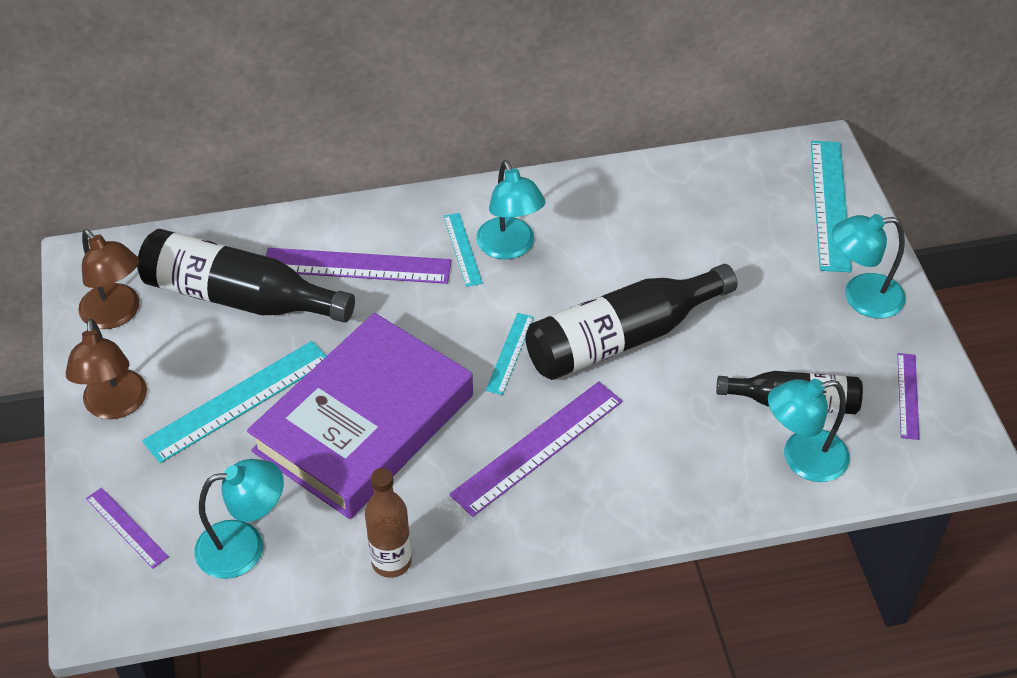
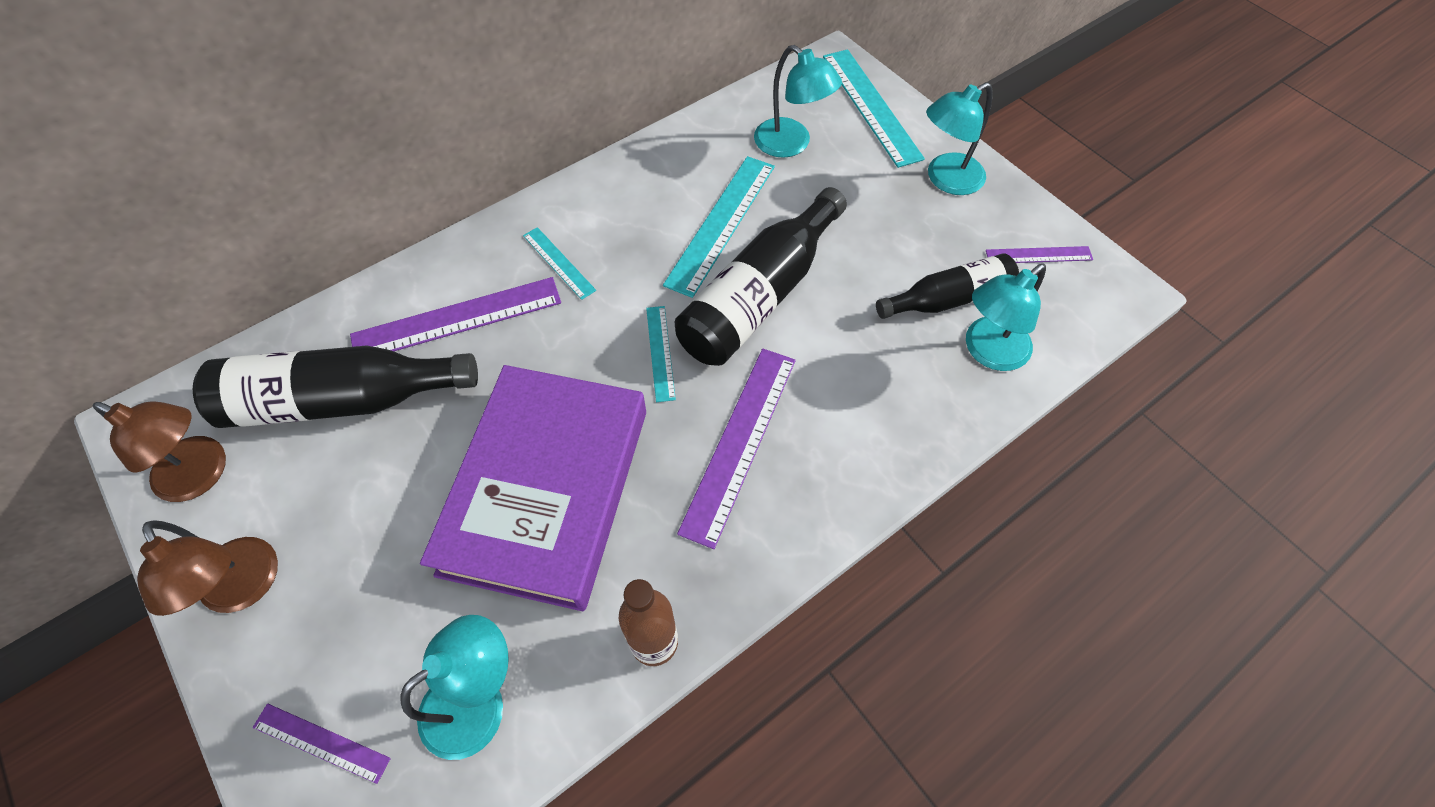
camera: 25 degrees left, 10 degrees up
turquoise ruler [142,341,326,463] -> turquoise ruler moved to [663,156,775,298]
turquoise lamp [476,160,545,259] -> turquoise lamp moved to [754,45,842,158]
purple ruler [898,353,920,440] -> purple ruler turned 75 degrees counterclockwise [986,246,1093,263]

